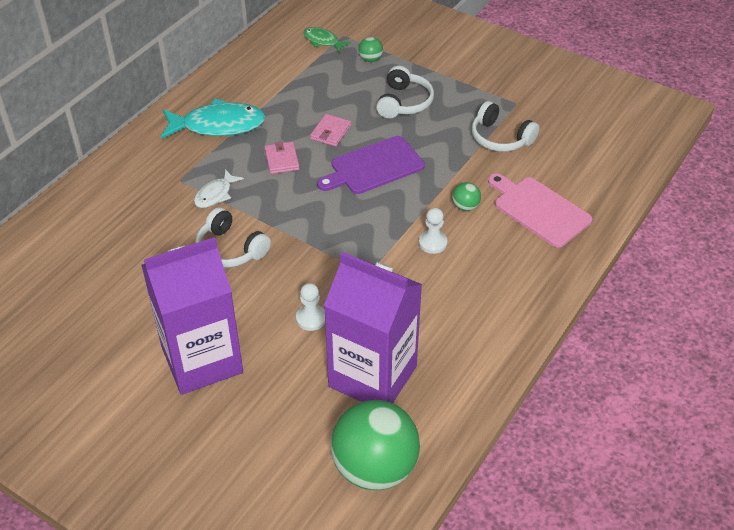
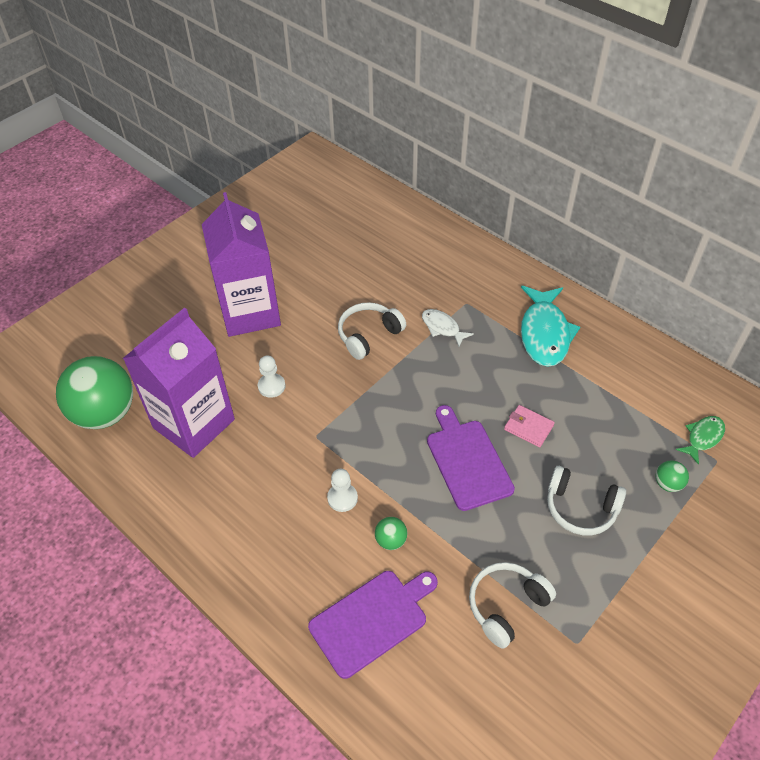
camera: 100 degrees right, 5 degrees up
pink wallet [265,141,299,174] -> none
pink cutting board [488,173,592,247] -> purple cutting board [308,571,438,679]

